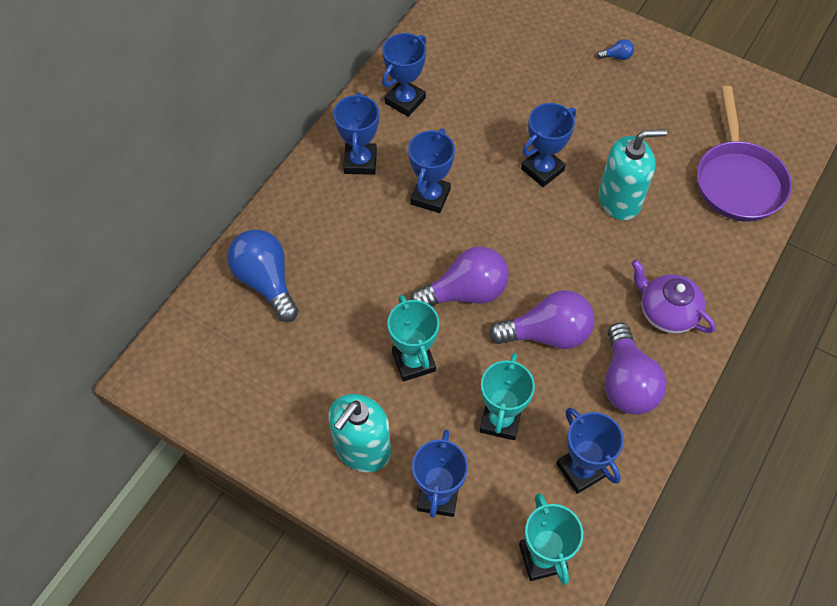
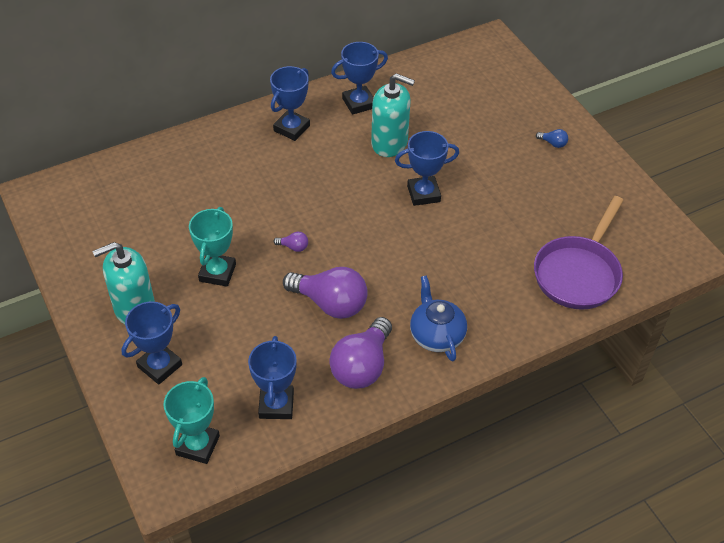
camera: 30 degrees right, 10 degrees down
blue light bulb [227,229,299,322] -> none
blue trophy [408,128,455,213] -> none
purple light bulb [410,246,508,306] -> purple light bulb [273,232,308,252], size x0.41
turquoise trophy [480,353,535,440] -> none
turquoise soap dispenser [599,129,667,220] -> turquoise soap dispenser moved to [371,73,415,157]
purple teapot [631,259,716,334] -> blue teapot [410,275,467,361]

